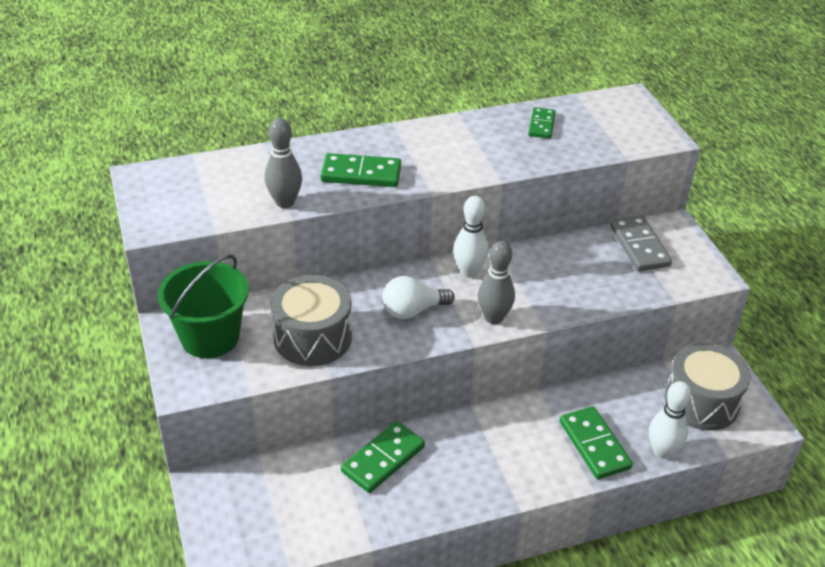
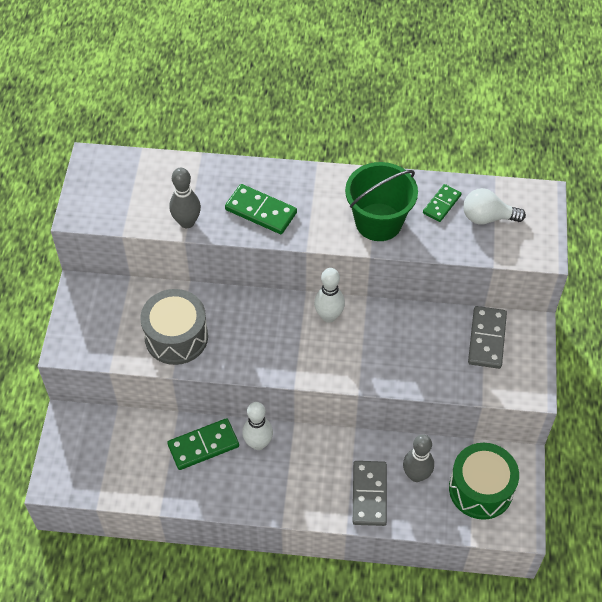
camera: 25 degrees right, 15 degrees up
green bucket [158,255,249,358] -> green bucket moved to [345,162,418,241]
white light bulb [382,276,455,319] -> white light bulb moved to [463,188,526,224]
grey bowling pin [478,241,515,324] -> grey bowling pin moved to [403,434,434,482]
green domino [560,406,633,479] -> grey domino [353,461,387,526]
white bowling pin [649,381,691,459] -> white bowling pin moved to [242,402,273,450]
grey drum [665,343,751,431] -> green drum [449,443,519,520]

